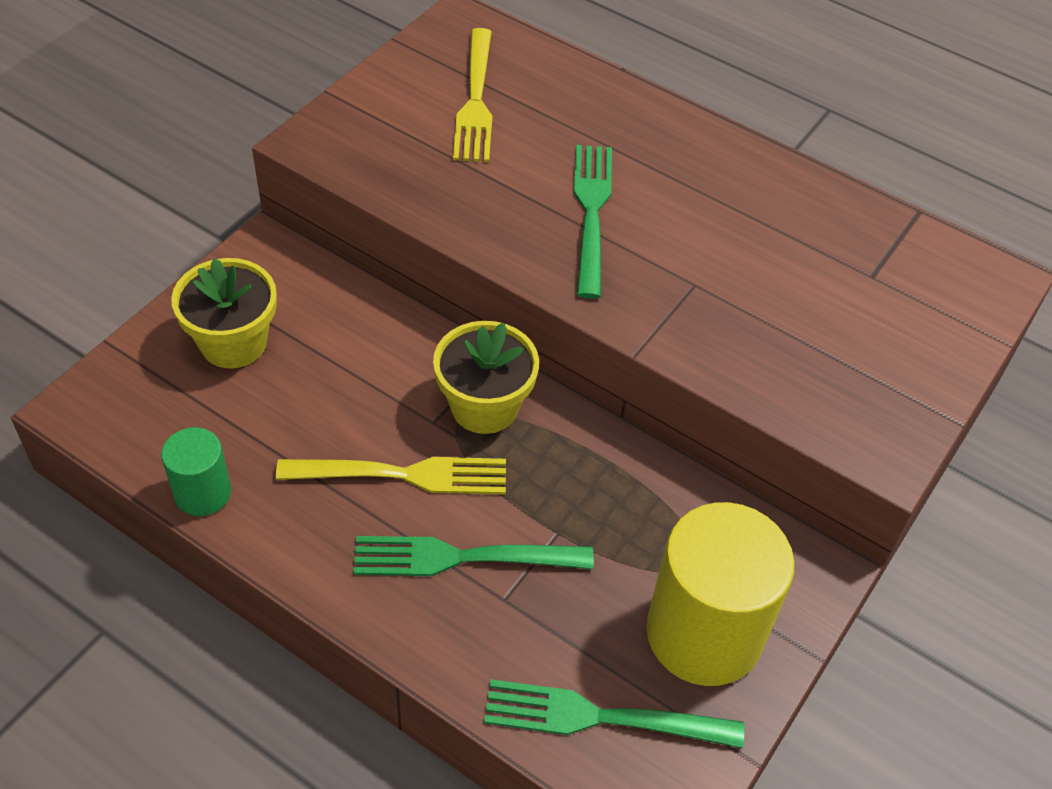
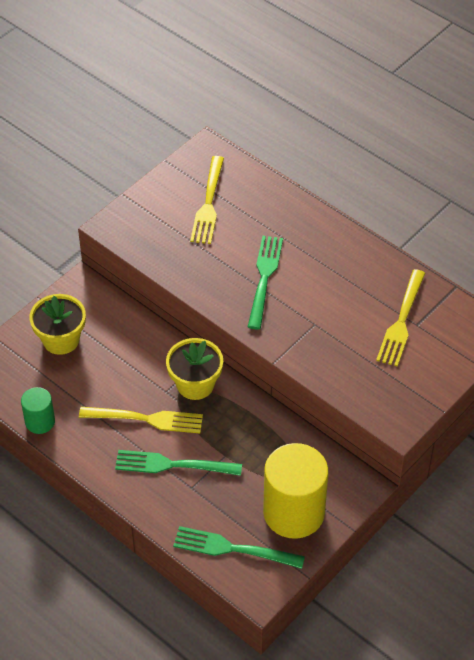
camera: 10 degrees right, 0 degrees up
none -> yellow fork [376,269,425,367]

